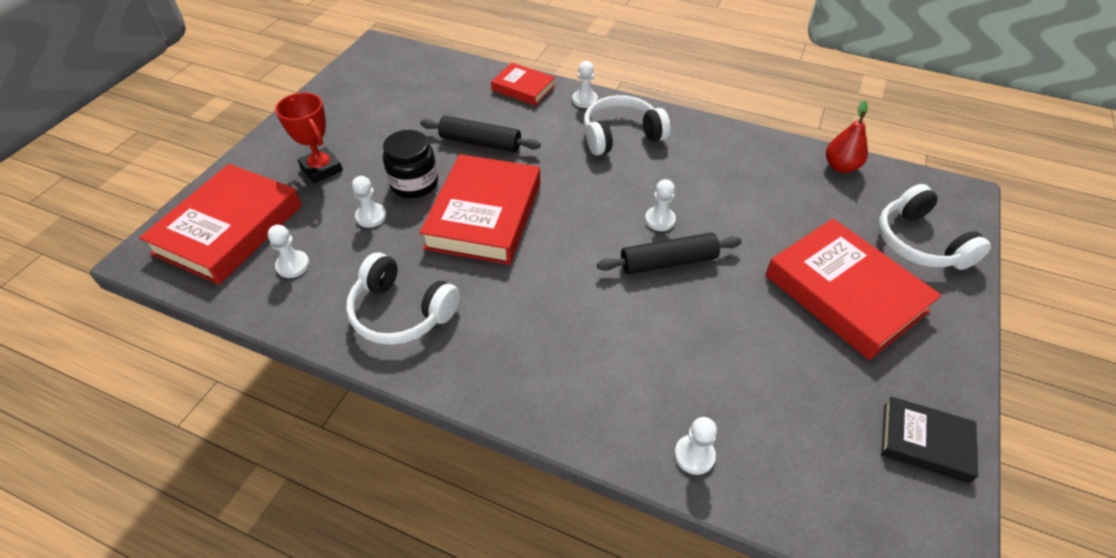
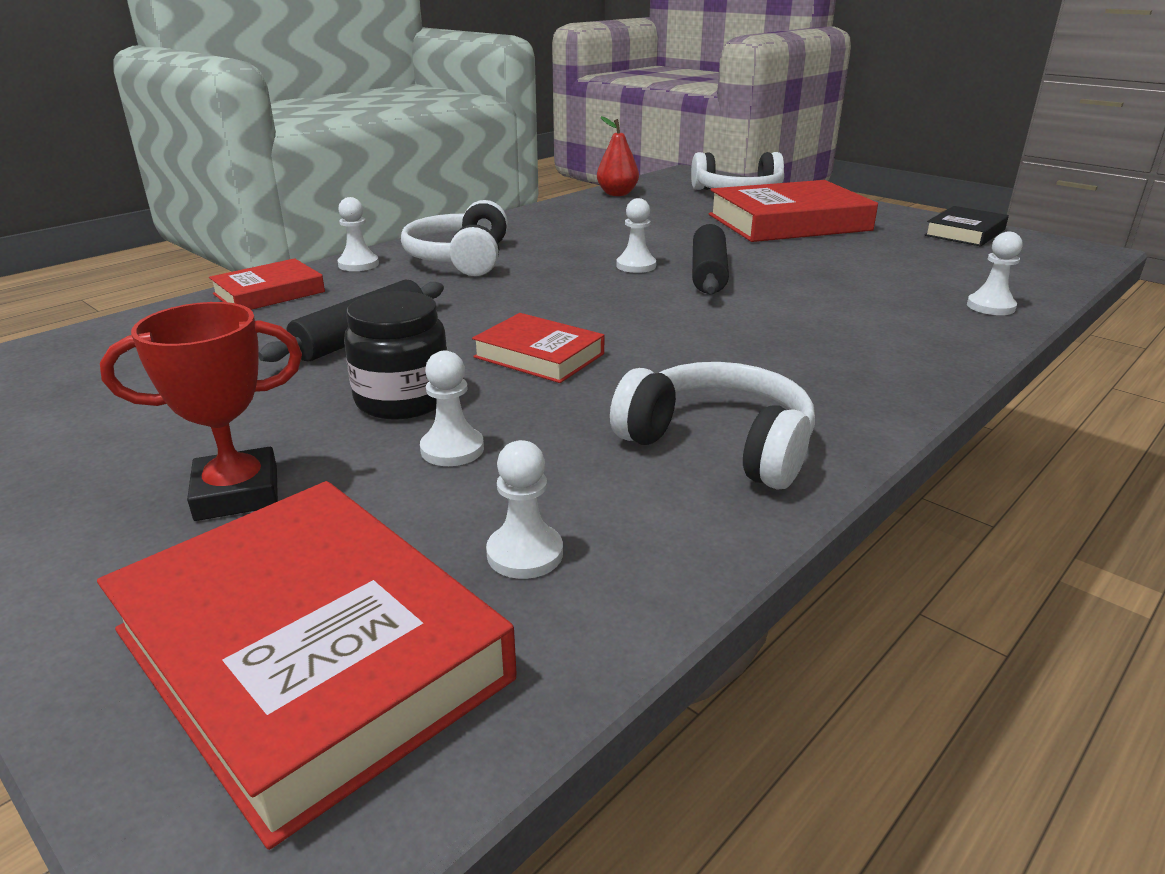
camera: 70 degrees left, 20 degrees down
white headphones [346,252,460,345] -> white headphones turned 105 degrees counterclockwise [610,362,815,490]
red book [419,154,540,265] -> red book [472,313,604,383], size x0.54

